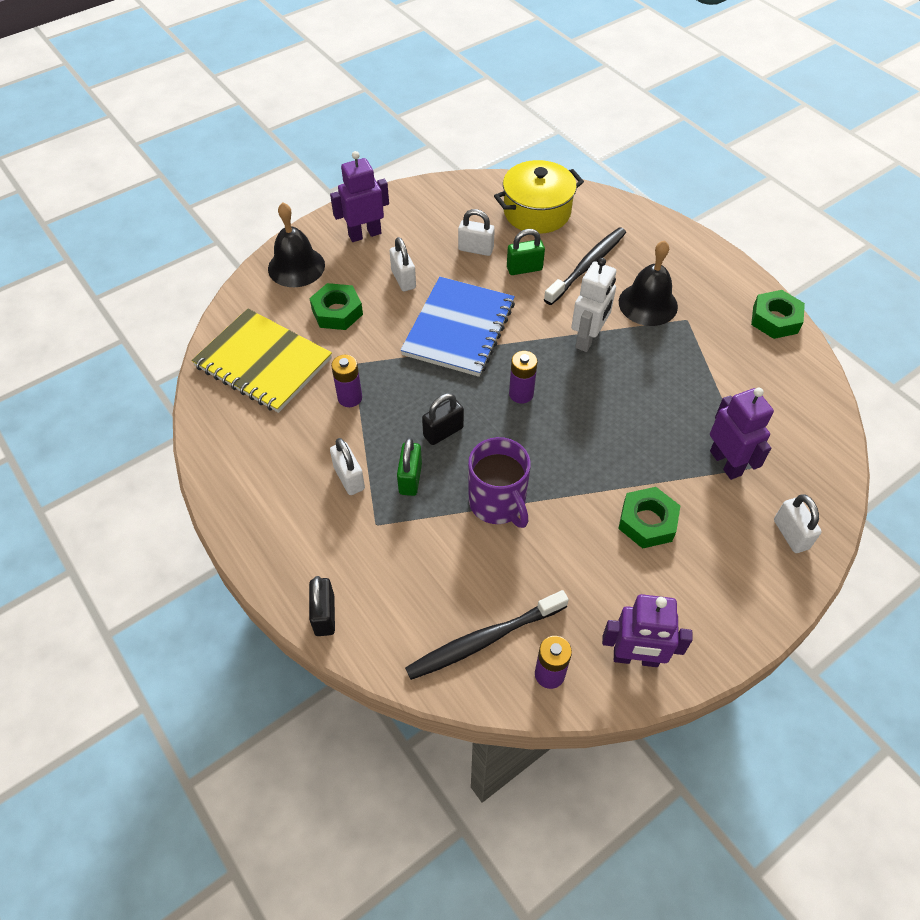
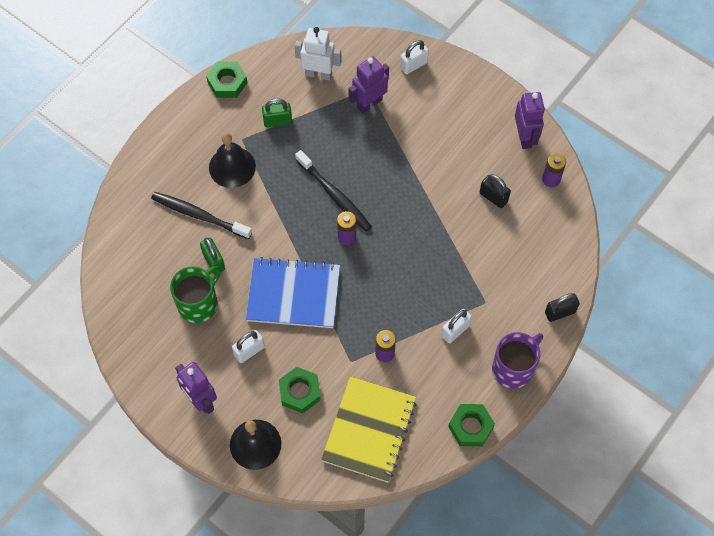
camera: 105 degrees left, 10 degrees up
green padlock [397,438,422,496] -> green padlock moved to [262,99,292,127]
black toothbrush [405,590,569,680] -> black toothbrush moved to [295,150,372,232]
black padlock [422,393,464,445] -> black padlock moved to [480,174,511,208]
white padlock [458,209,495,256] -> green mug [170,266,221,323]
purple mug [468,437,531,528] -> purple mug moved to [492,332,543,389]
yellow pot [494,160,584,234] -> none
white robot [571,258,616,352] -> white robot moved to [295,27,342,81]
green nut [618,487,680,549] -> green nut moved to [448,404,495,446]

